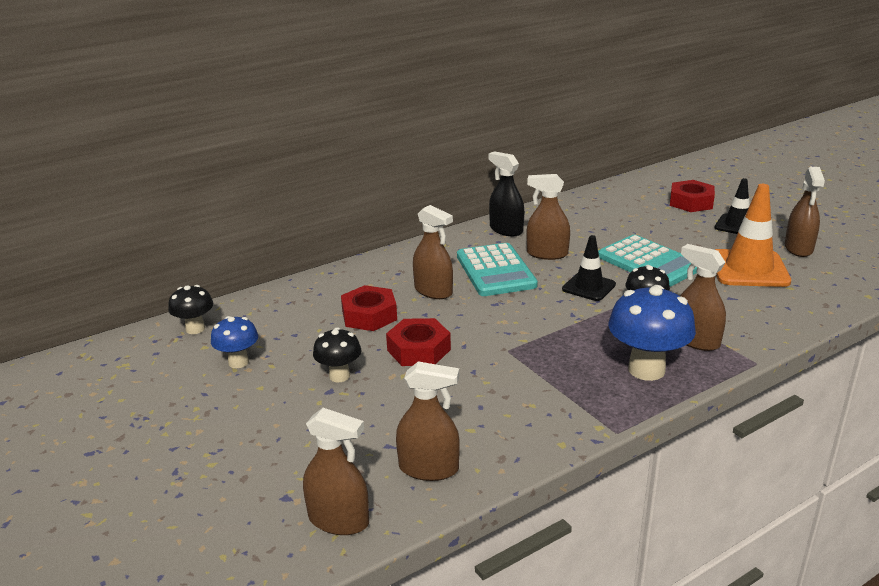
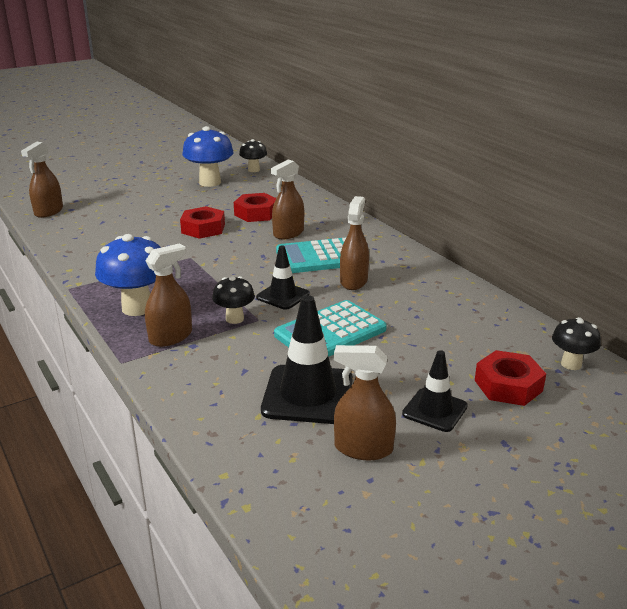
camera: 90 degrees right, 0 degrees up
blue mushroom [211,316,258,368] -> blue mushroom [182,126,234,187], size x1.73
black mushroom [313,327,361,382] -> black mushroom moved to [552,317,601,370]
brown spray bottle [396,361,460,481] -> none
black spray bottle [488,151,524,236] -> none
orange traffic cone [715,184,791,287] -> black traffic cone [261,295,353,424]

